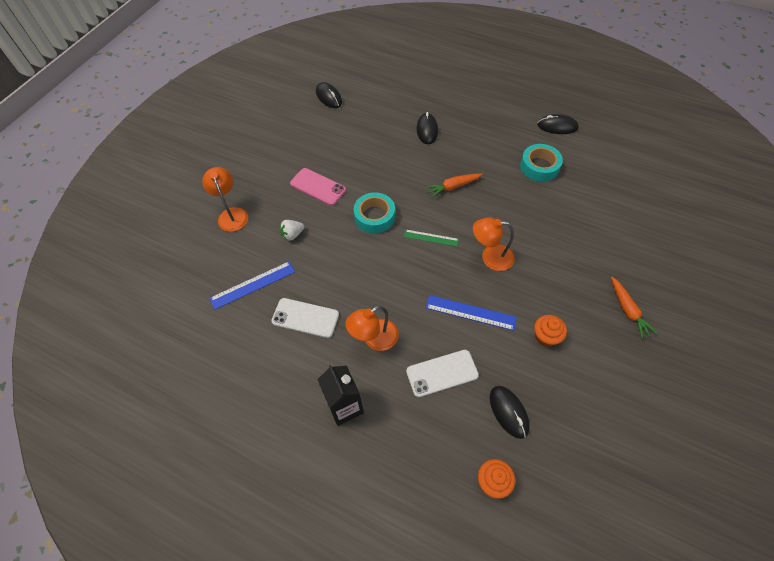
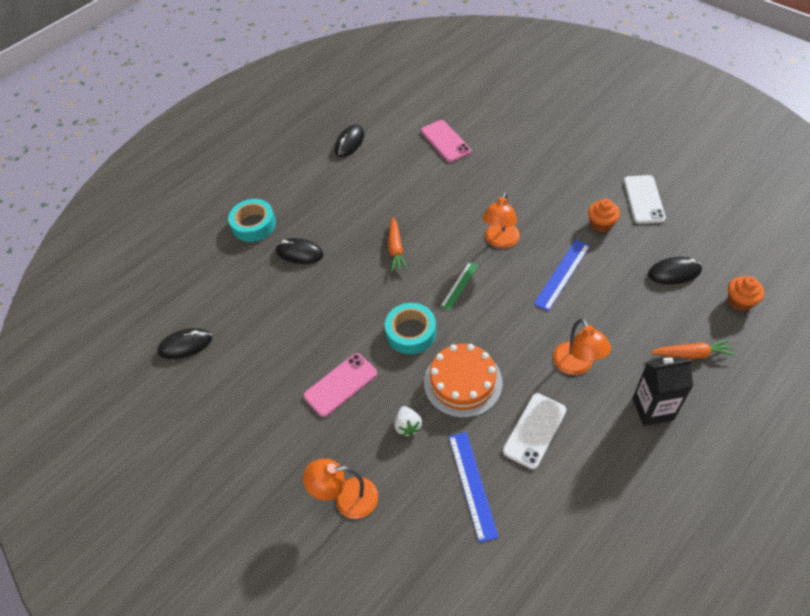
camera: 70 degrees left, 5 degrees down
white phone [406,350,479,397] -> white phone moved to [624,175,666,224]
turquoise tape [520,144,563,182] -> turquoise tape moved to [228,199,276,242]
orange carrot [611,277,658,339] -> orange carrot moved to [650,339,736,359]
none -> pink phone [421,120,471,162]
none -> orange cake [424,344,503,418]

